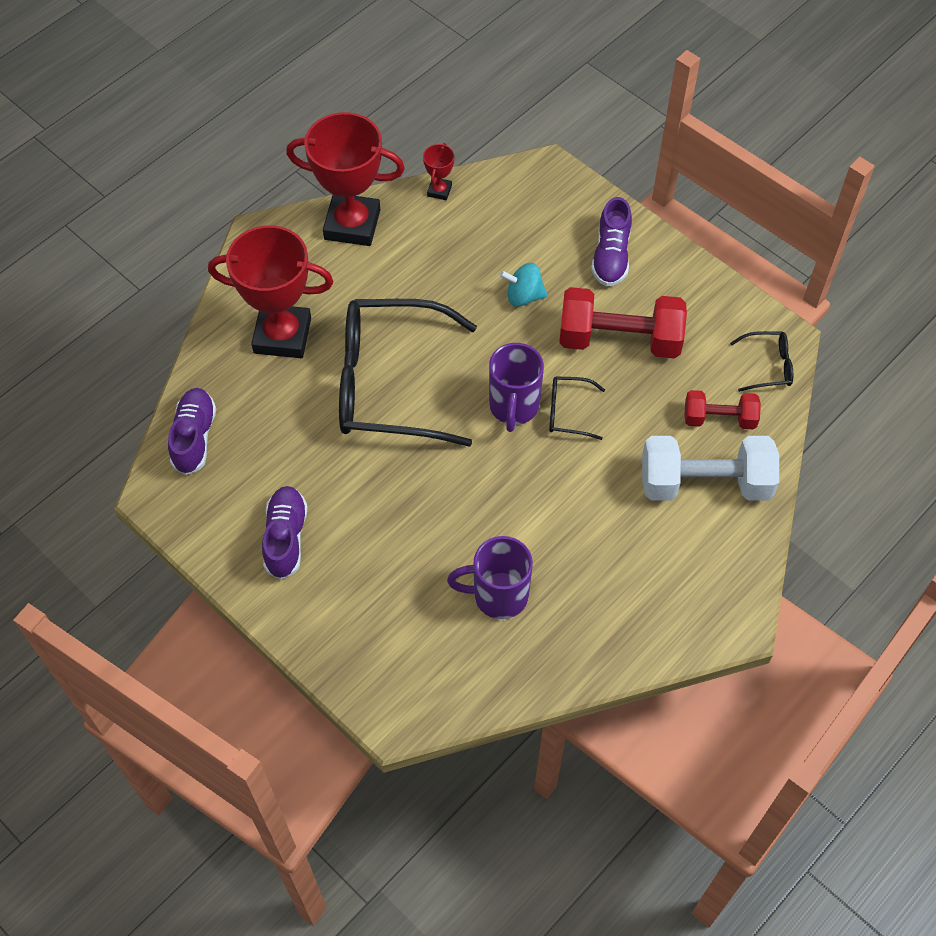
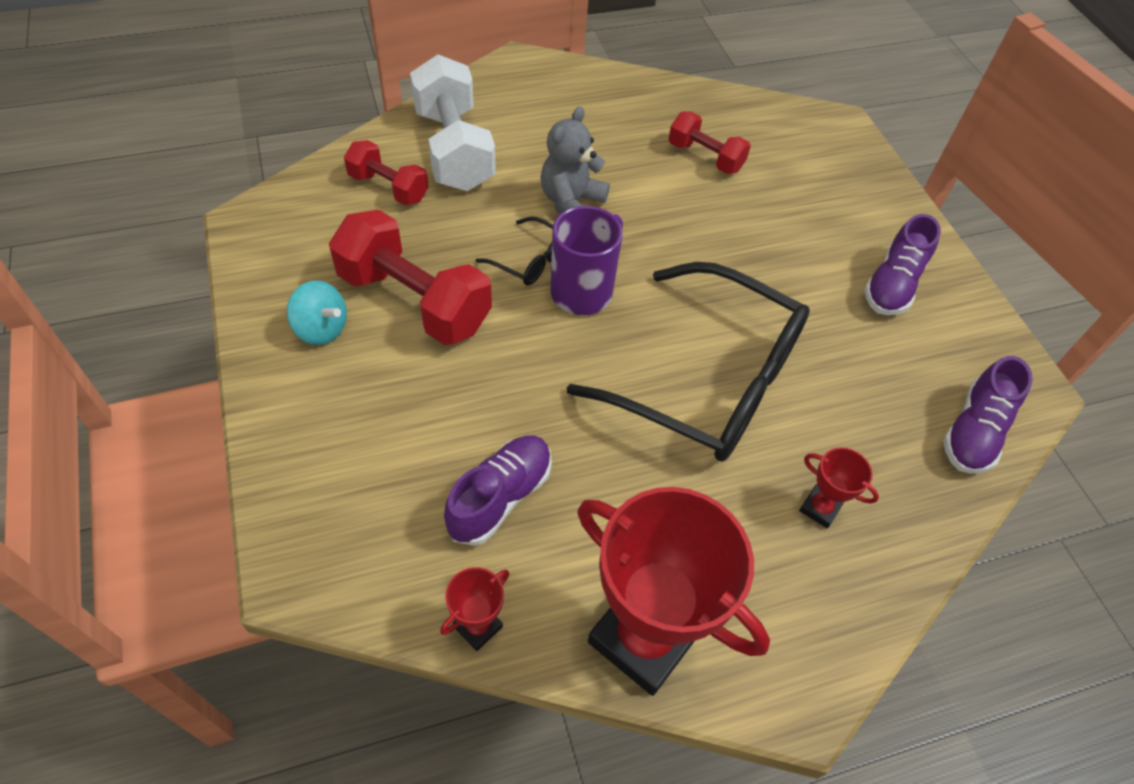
camera: 155 degrees left, 5 degrees down
red trophy [208,225,333,358] -> red trophy [799,447,879,528], size x0.43
purple mug [447,536,533,619] -> red dumbbell [669,111,751,174]
turquoise spinning top [500,263,548,307] -> turquoise spinning top moved to [287,280,347,345]
purple shoe [591,197,632,286] -> purple shoe moved to [444,435,552,546]
white dumbbell [642,436,779,501] -> white dumbbell turned 45 degrees clockwise [410,55,496,191]
black glasses [730,331,793,392] -> none
none -> grey teddy bear [541,107,610,214]

